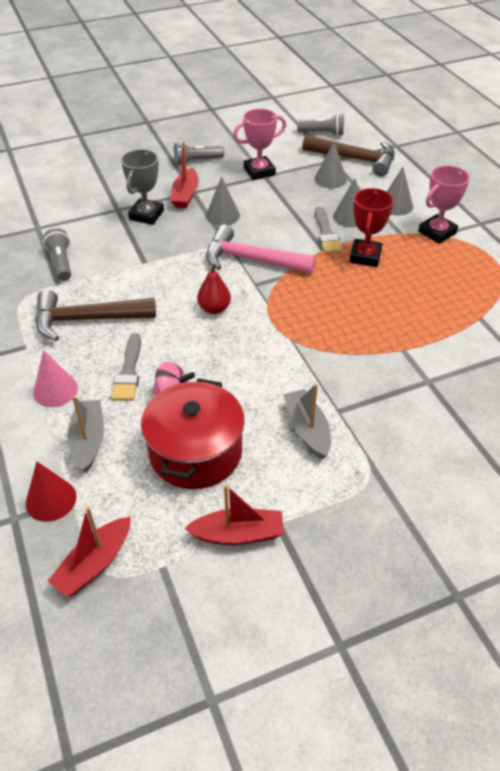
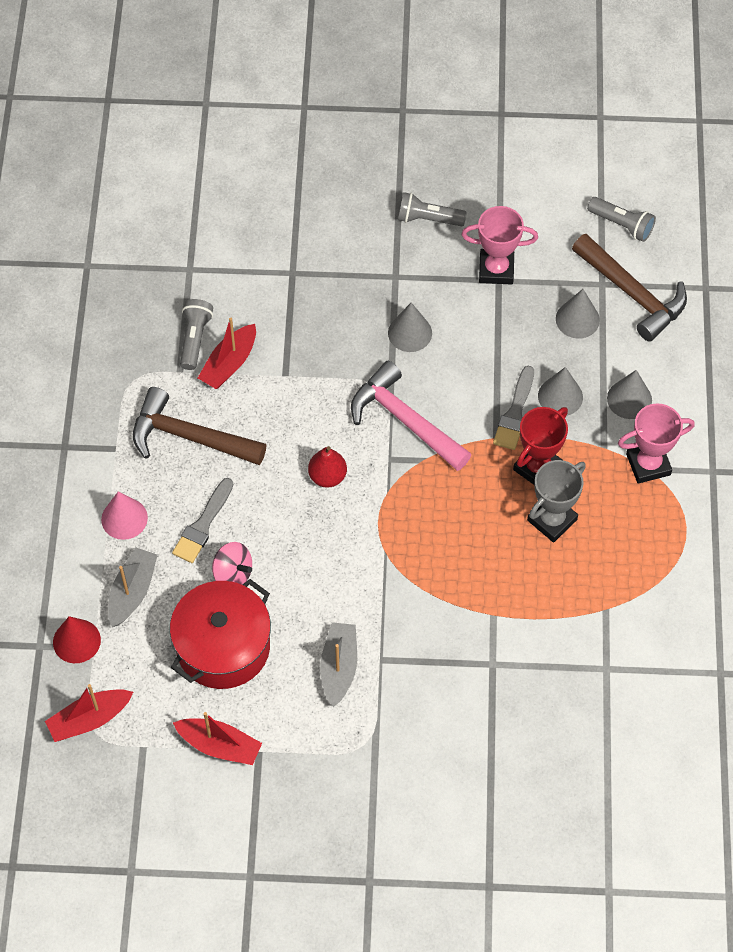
camera: 25 degrees right, 15 degrees up
grey trophy [121,149,164,225] -> grey trophy moved to [527,460,586,542]
red boat [170,141,199,208] -> red boat moved to [198,318,256,389]

